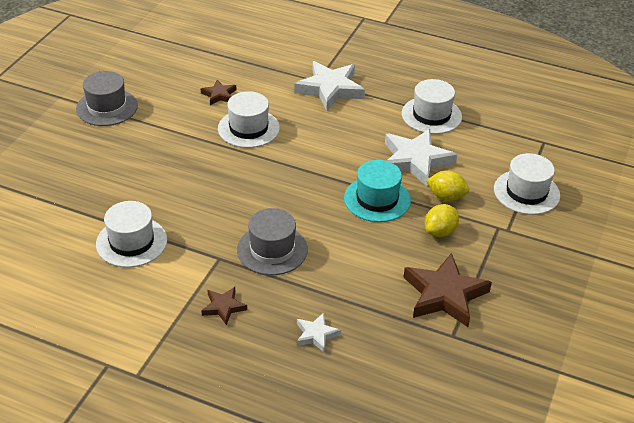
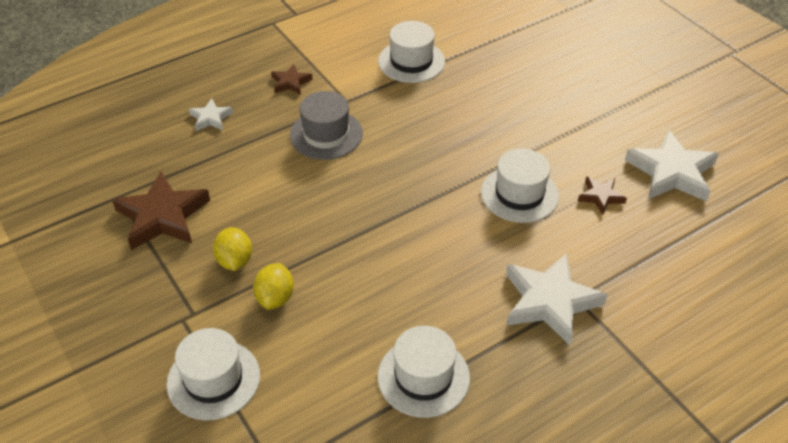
camera: 125 degrees right, 5 degrees up
grey hat [76,71,138,126] -> none
turquoise hat [344,160,411,222] -> none
white star [385,129,457,186] -> white star moved to [625,129,719,202]
yellow lemon [426,170,469,201] -> yellow lemon turned 45 degrees counterclockwise [253,263,294,310]

